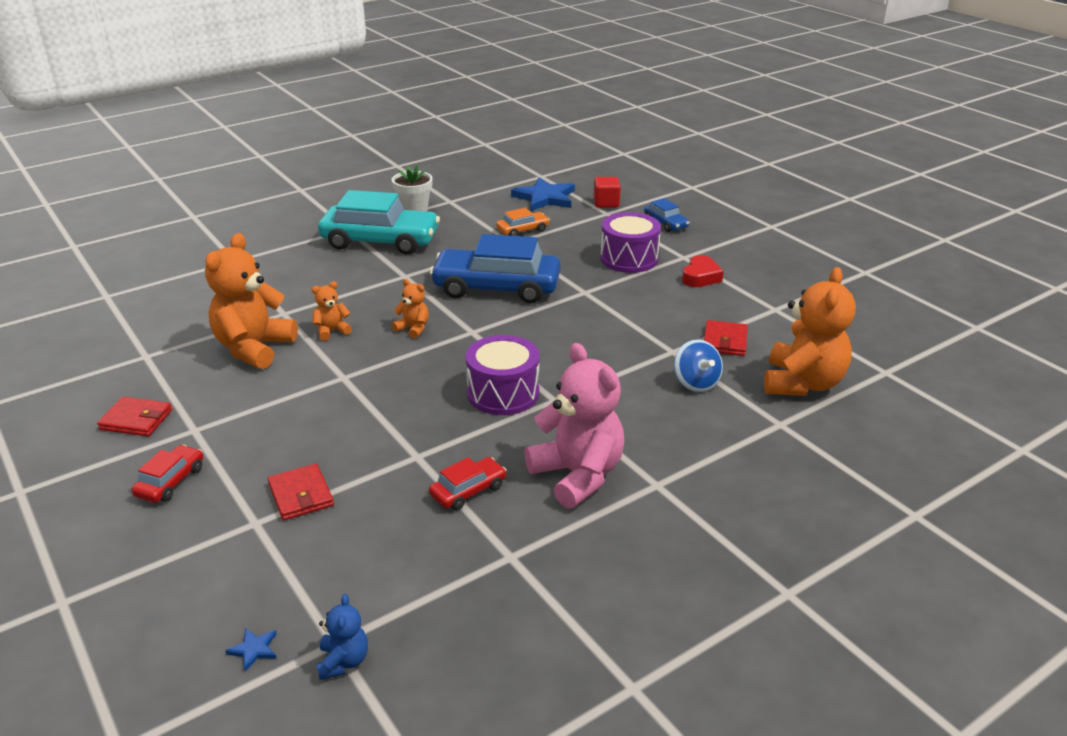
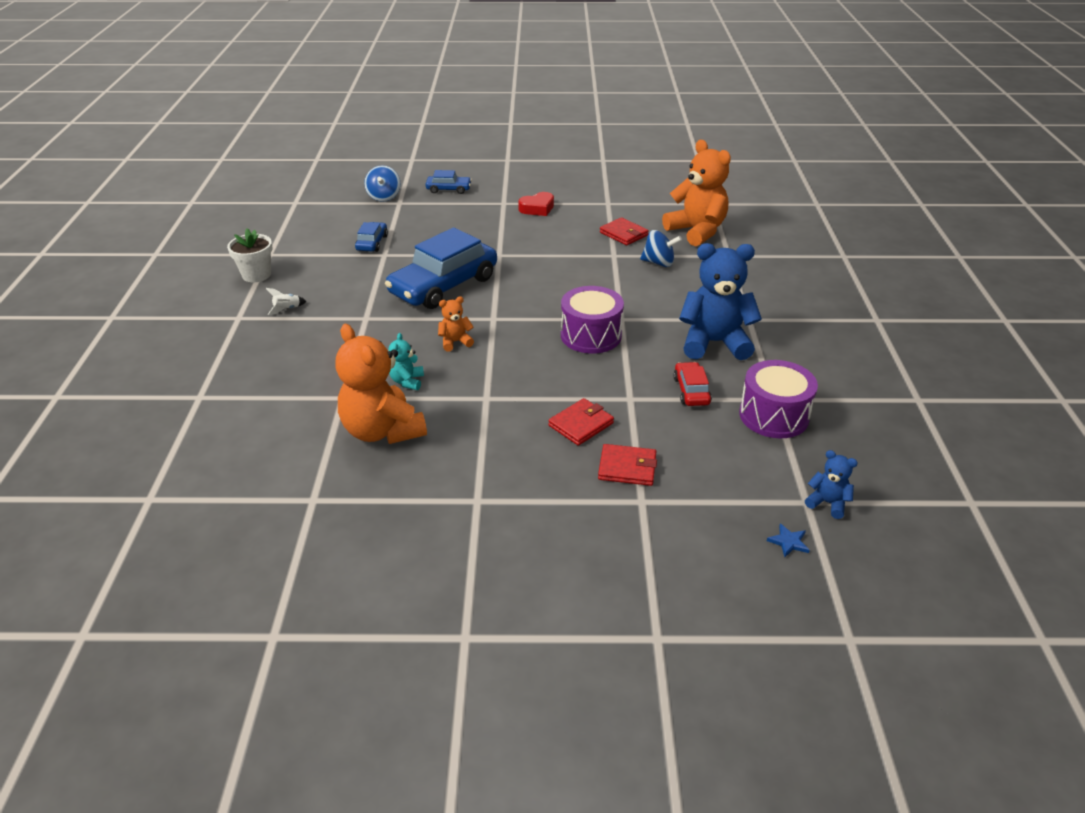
camera: 55 degrees left, 5 degrees up
red wallet [97,397,172,437] -> red wallet moved to [548,398,614,446]
red car [132,445,203,503] -> none
orange teddy bear [312,281,352,341] -> turquoise teddy bear [388,333,424,390]
turquoise car [318,190,440,255] -> white rocket [266,288,306,315]
orange car [496,208,550,236] -> blue car [355,222,388,252]
blue star [511,177,575,211] -> none
pink teddy bear [525,343,625,509] -> blue teddy bear [679,243,762,360]
red cube [594,177,621,208] -> blue spinning top [364,165,400,202]
purple drum [600,212,661,273] -> purple drum moved to [739,360,818,438]
red heart [682,255,724,287] -> red heart turned 90 degrees clockwise [518,192,554,216]

